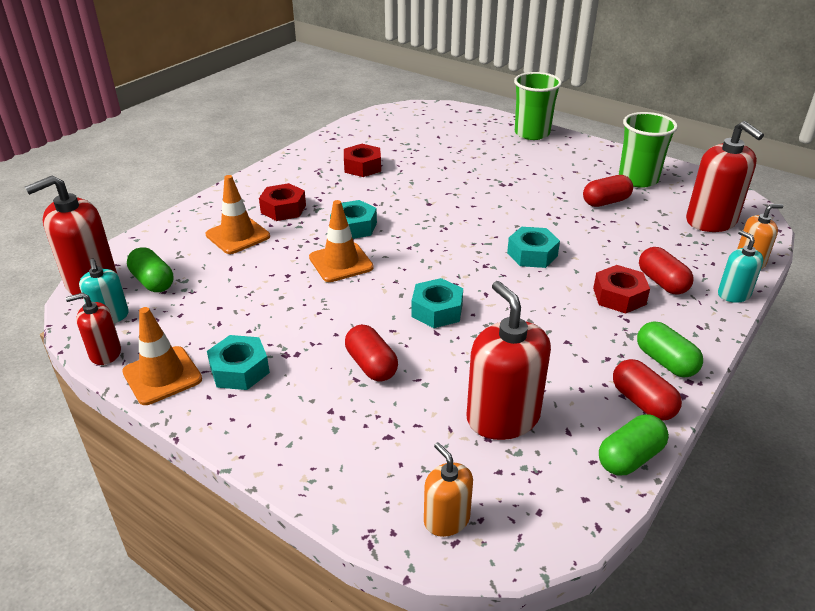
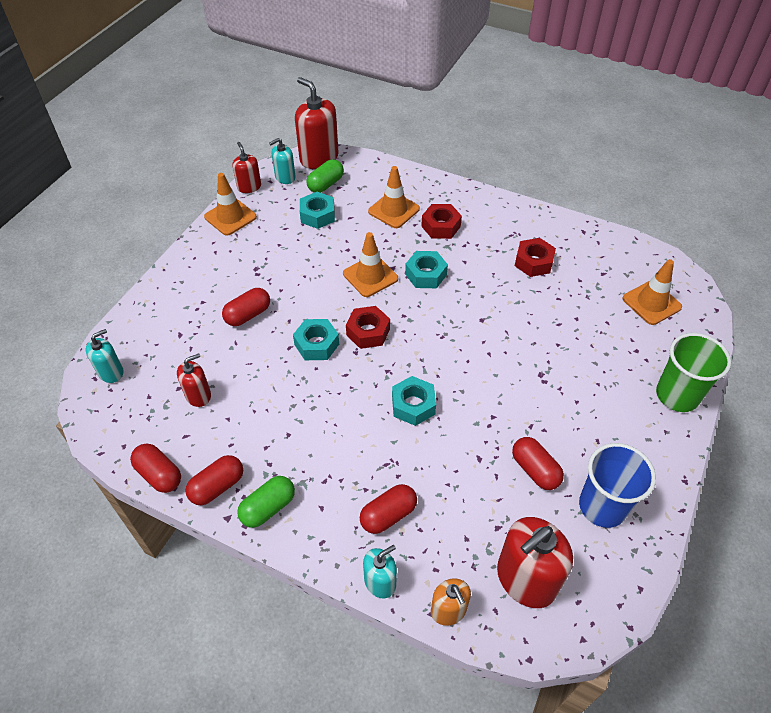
camera: 80 degrees right, 15 degrees up
turquoise nut [207,335,270,390] -> turquoise nut moved to [300,192,335,229]
orange soap dispenser [424,442,473,537] -> turquoise soap dispenser [86,329,123,383]
red soap dispenser [467,281,551,440] -> red soap dispenser [177,353,211,407], size x0.56
red nut [593,265,650,313] -> red nut moved to [346,306,390,349]
green capsule [599,414,669,475] -> red capsule [130,444,181,493]
green cup [619,112,678,188] -> blue cup [579,443,656,528]
none -> orange traffic cone [622,259,682,325]

